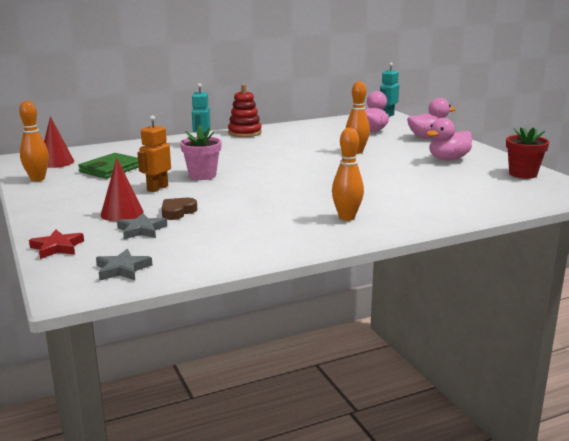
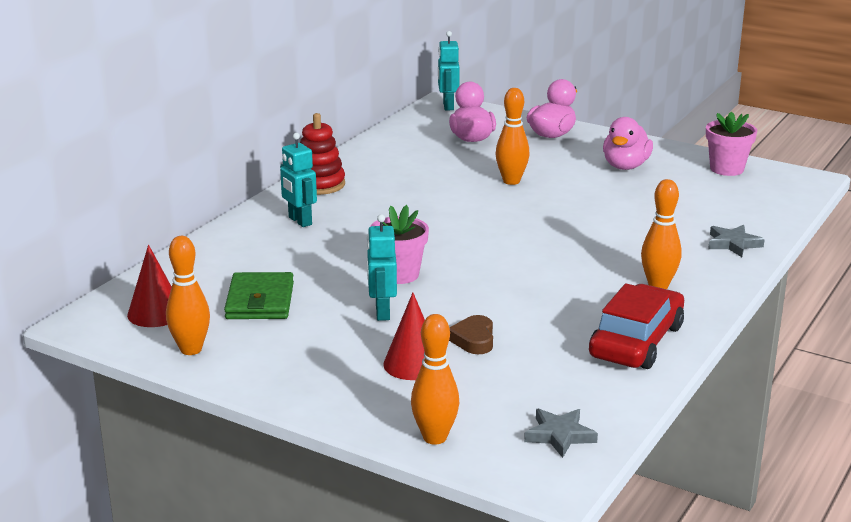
camera: 35 degrees left, 5 degrees up
red star [29,230,84,259] -> orange bowling pin [411,314,459,445]
grey star [117,213,167,239] -> grey star moved to [708,225,765,257]
orange robot [137,115,171,192] -> turquoise robot [367,214,397,321]
red flower pot [506,128,549,179] -> pink flower pot [706,112,757,176]
none -> red car [589,283,684,369]

